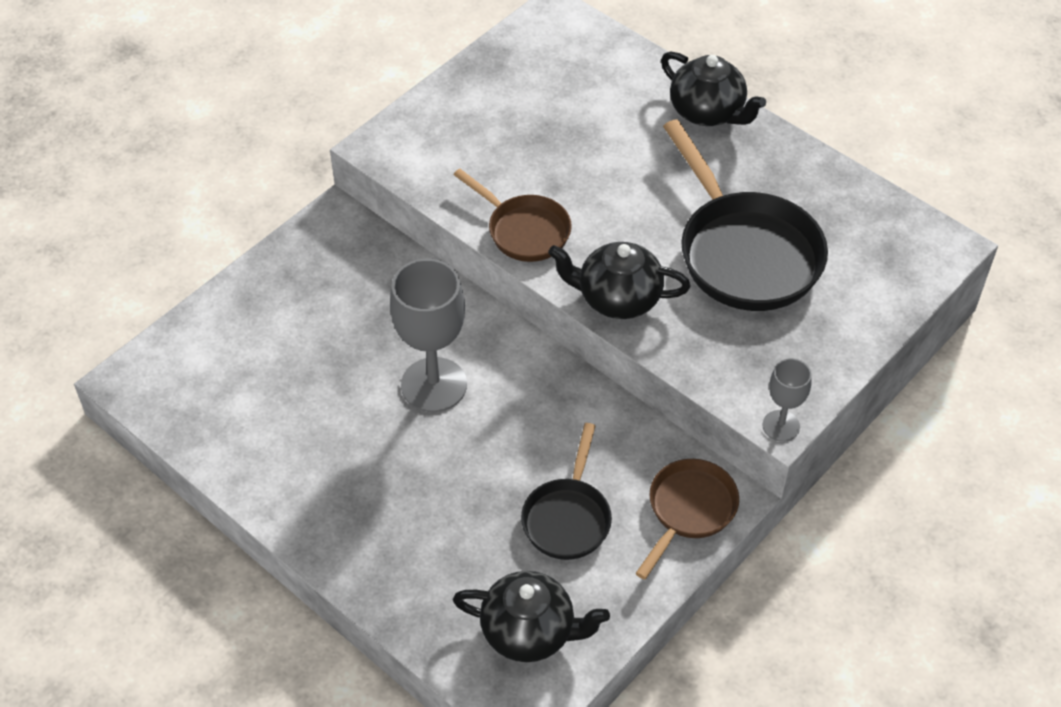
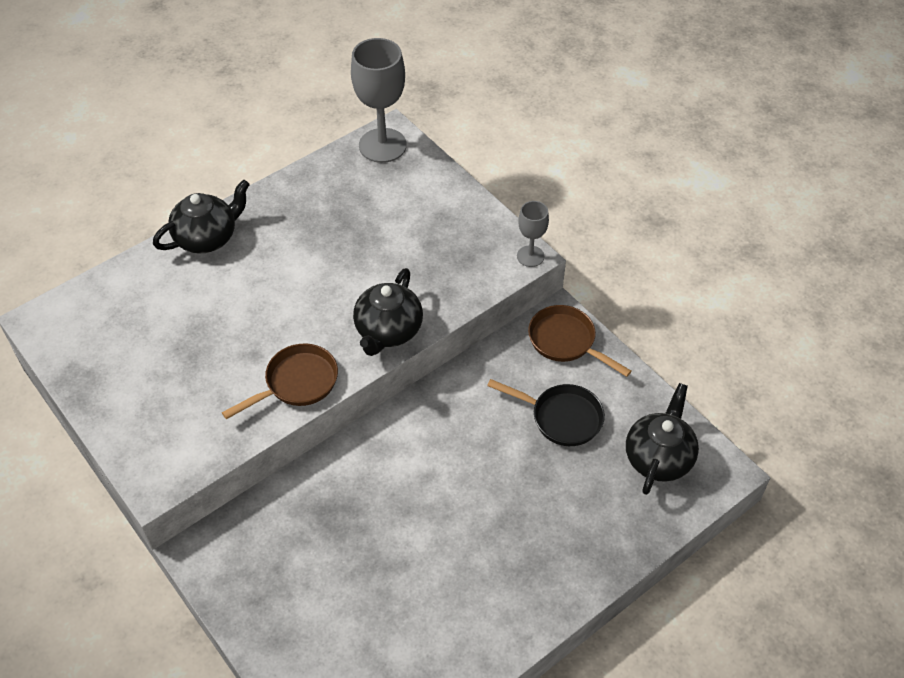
camera: 80 degrees left, 0 degrees up
grey goblet [390,258,467,412] -> grey goblet moved to [351,38,407,163]
black pan [663,120,828,311] -> none

